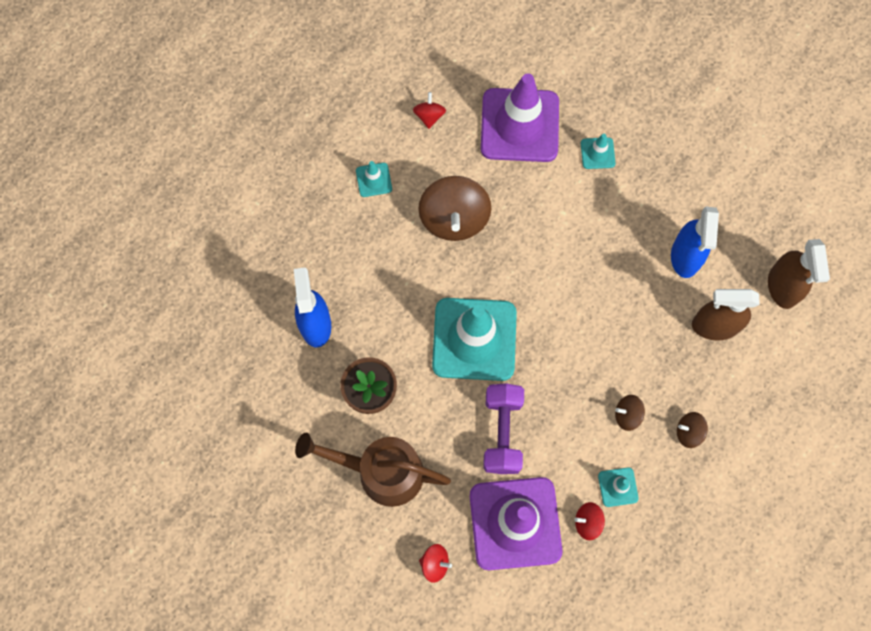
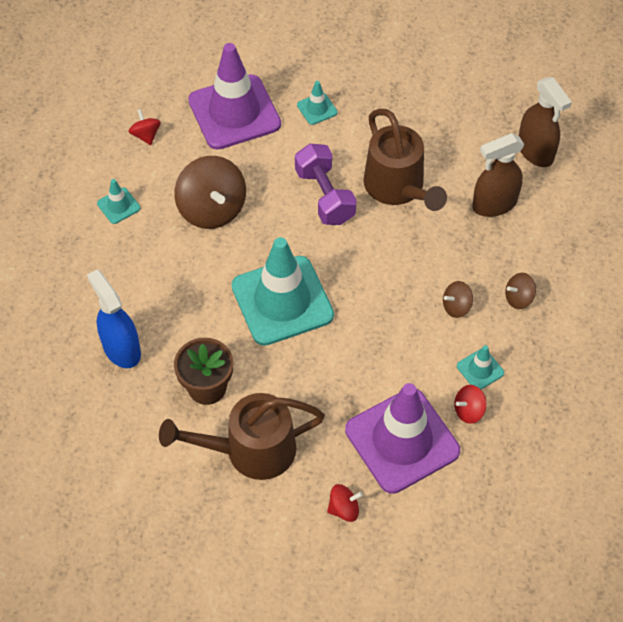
camera: 25 degrees left, 15 degrees down
purple dumbbell [483,383,524,474] -> purple dumbbell moved to [295,144,357,225]
blue spray bottle [671,206,719,278] -> none
none -> brown watering can [363,109,447,211]

